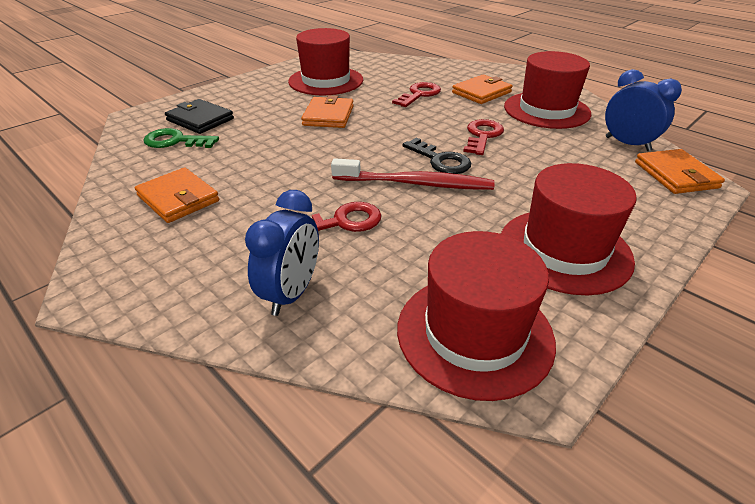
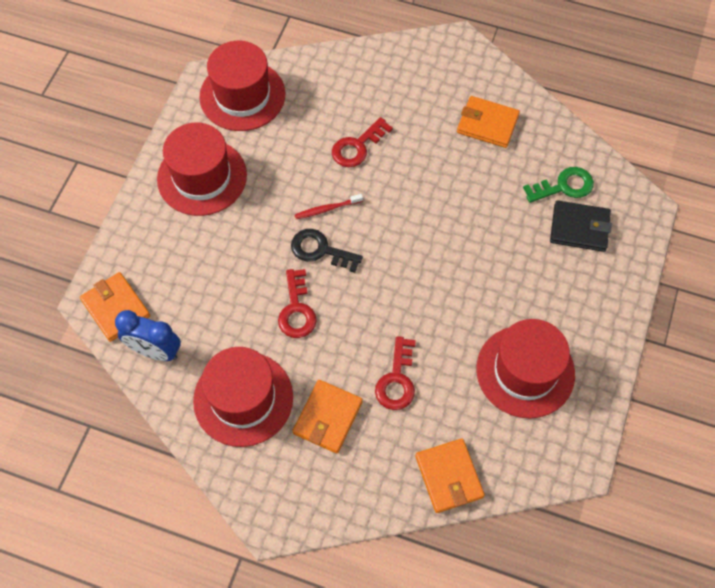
camera: 155 degrees right, 25 degrees up
blue clock [245,190,319,316] -> none
orange wallet [301,95,354,128] -> orange wallet moved to [415,438,485,513]
red toothbrush [331,158,495,190] -> red toothbrush [295,194,363,219], size x0.52

